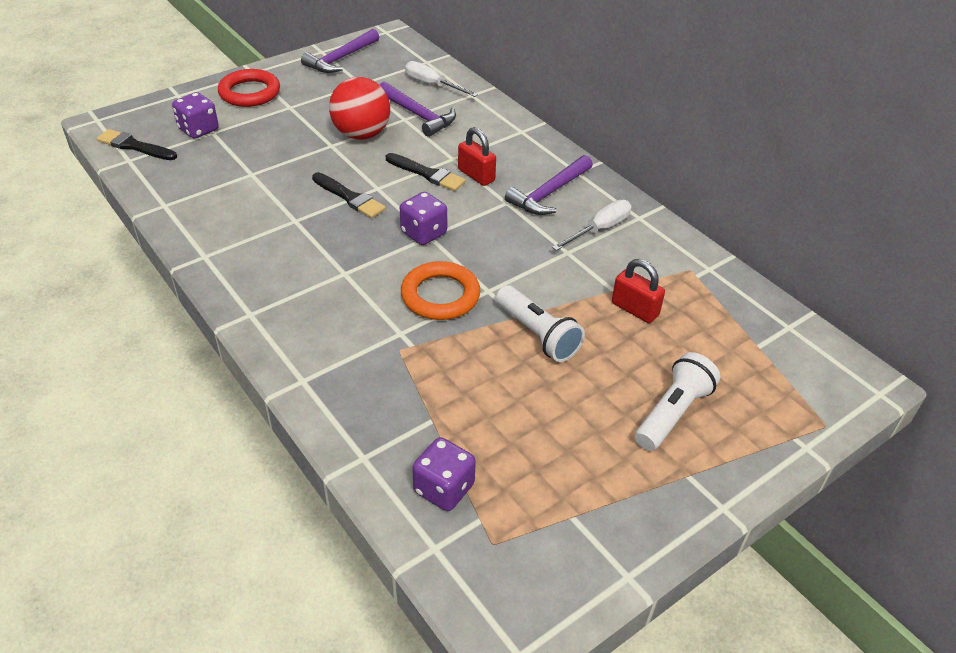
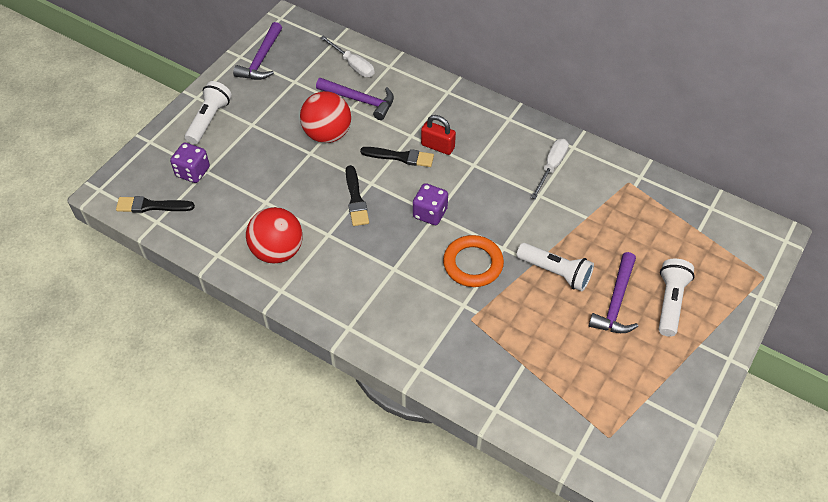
camera: 20 degrees left, 10 degrees up
red ring [218,69,280,107] -> white flashlight [185,81,232,145]
black brush [312,172,386,218] -> black brush turned 60 degrees clockwise [346,165,369,226]
white screwdriver [405,61,478,97] -> white screwdriver turned 150 degrees counterclockwise [320,35,374,77]
purple dice [412,437,476,511] -> none
purple hammer [505,155,593,215] -> purple hammer moved to [588,252,638,333]
red padlock [612,259,665,323] -> none
none -> red ball [246,207,303,264]

